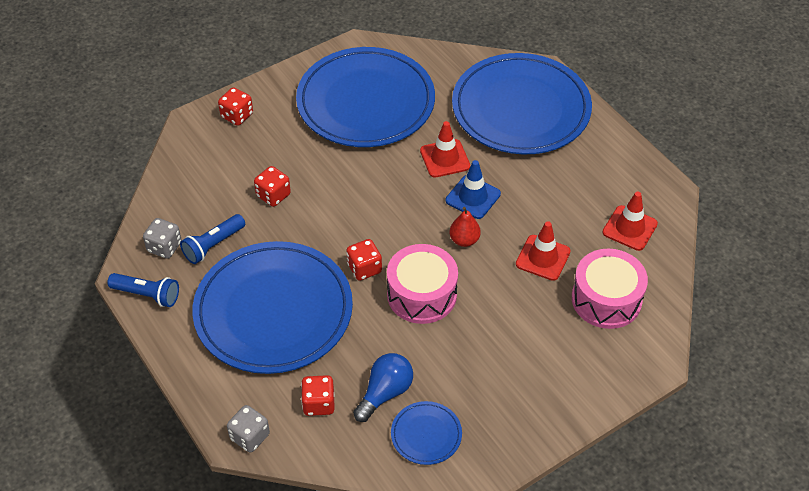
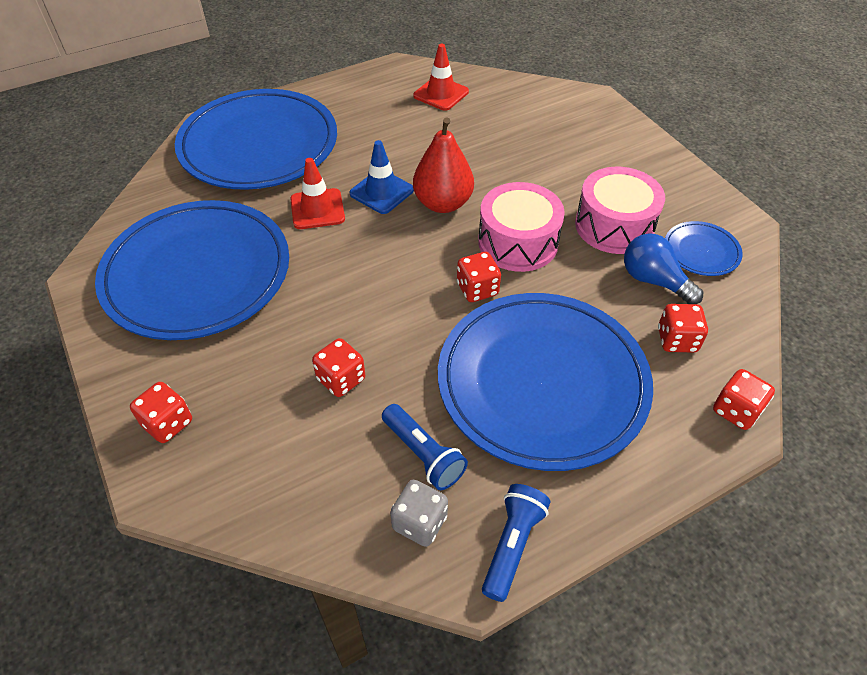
camera: 85 degrees left, 0 degrees up
grey dice [227,405,270,453] -> red dice [713,369,775,430]
red pear [450,207,481,247] -> red pear [413,117,474,213], size x1.72
red traffic cone [516,221,571,281] -> none
pink drum [572,249,648,329] -> pink drum moved to [575,167,665,254]

